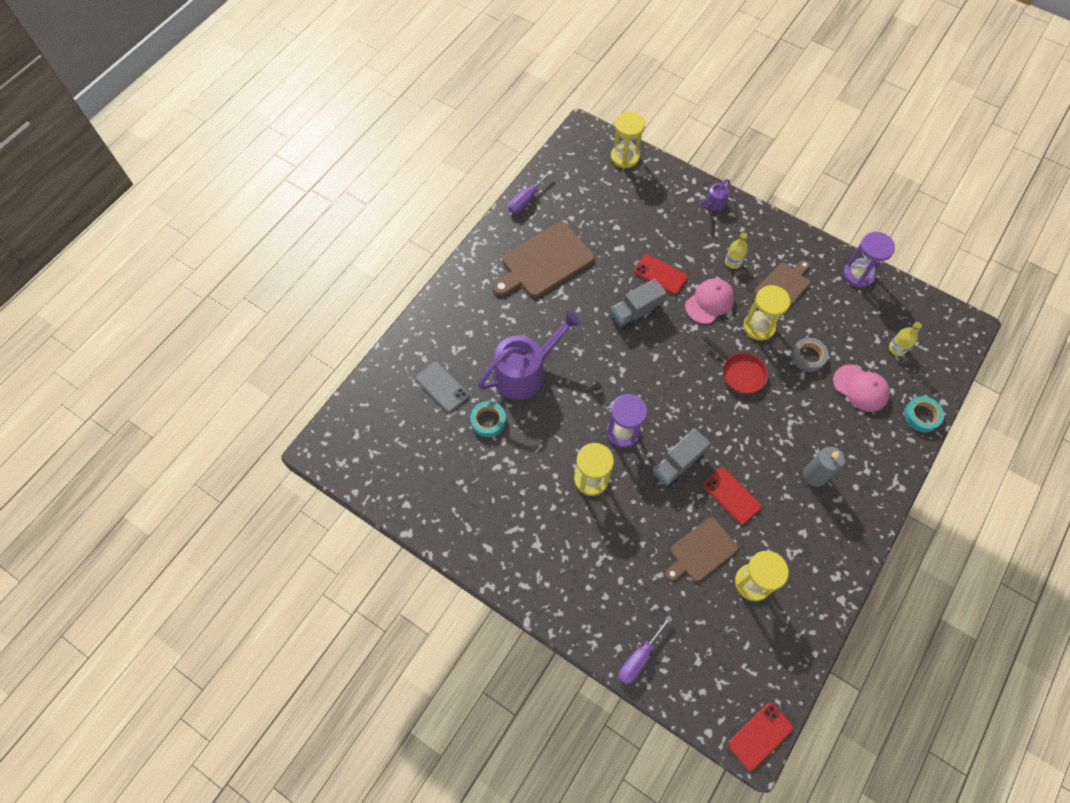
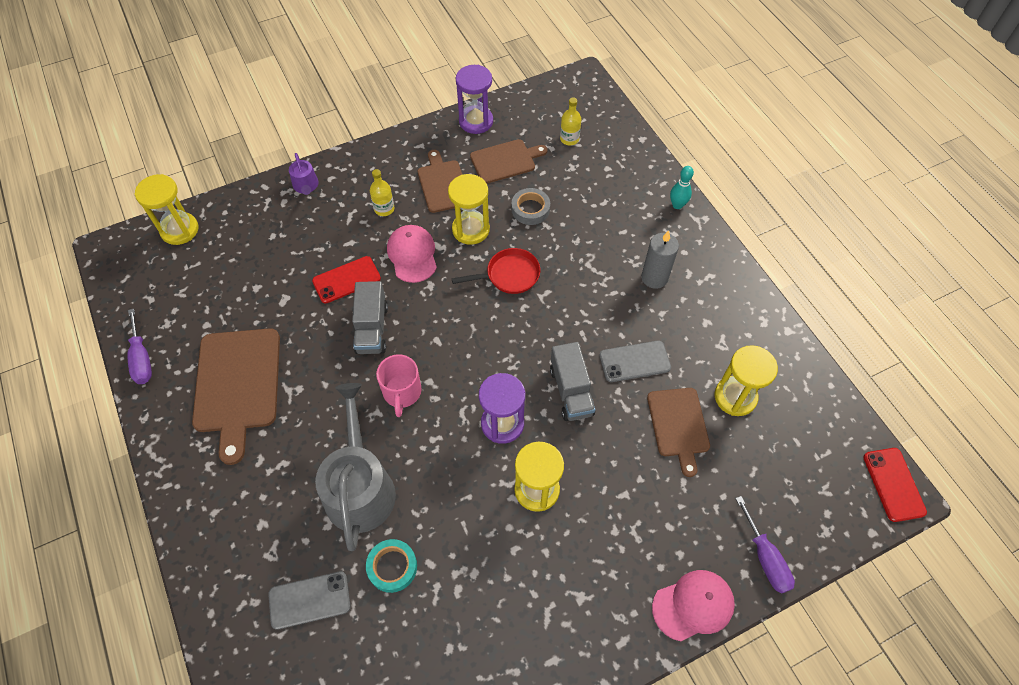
camera: 60 degrees left, 5 degrees down
purple watering can [477,311,581,400] -> grey watering can [315,383,396,551]
red phone [703,468,762,525] -> grey phone [599,341,671,382]
pink cap [833,364,890,412] -> pink cap moved to [652,570,735,641]
turquoise tape [904,396,944,432] -> none
none -> pink mug [376,354,422,417]
none -> brown cutting board [470,139,548,184]
none -> turquoise bowling pin [670,166,694,209]

